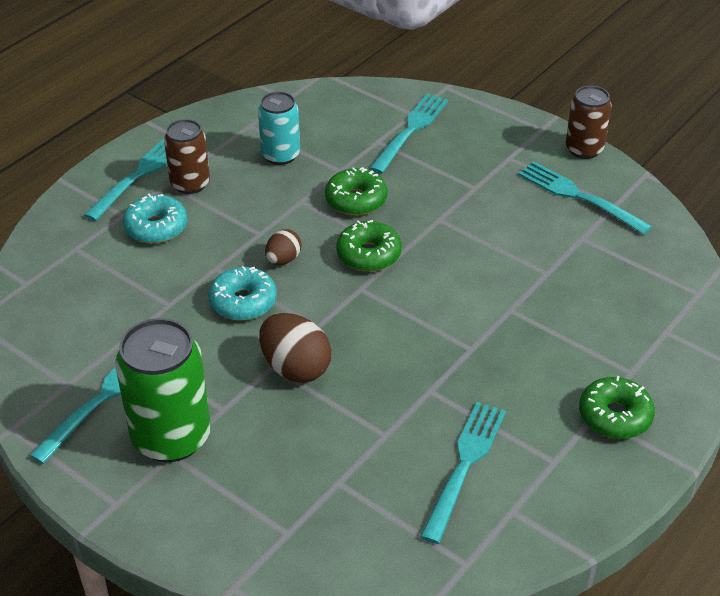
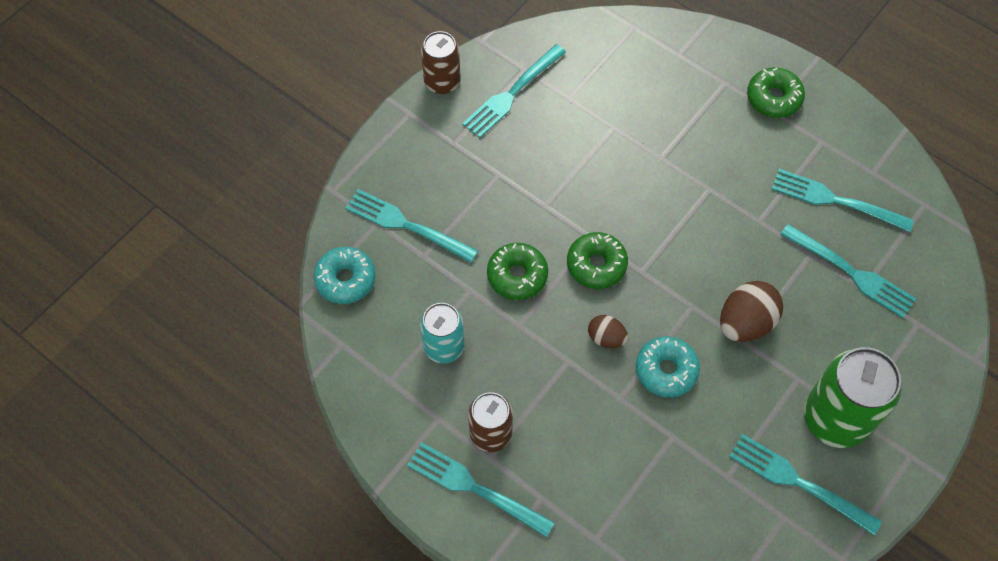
camera: 90 degrees left, 20 degrees up
turquoise donut [123,194,187,244] -> turquoise donut moved to [314,247,376,304]
none -> turquoise fork [780,224,916,318]

